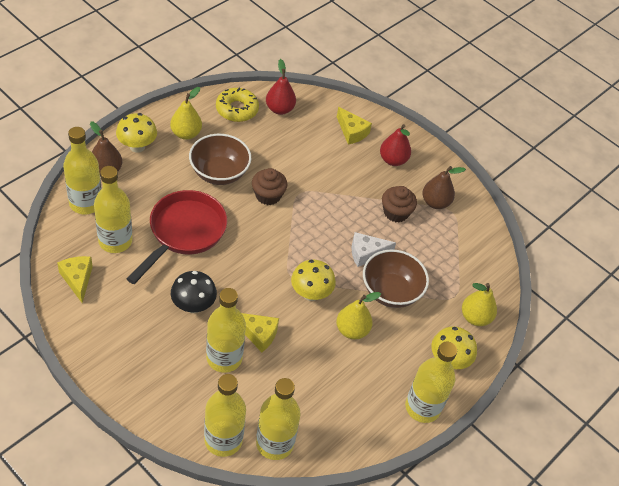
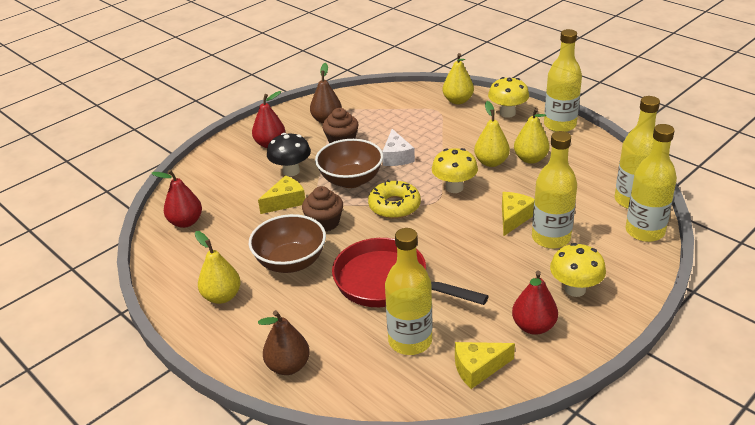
camera: 80 degrees left, 15 degrees down
yellow bottle [63,127,102,214] -> none
yellow mushroom [116,113,157,153] -> yellow mushroom moved to [550,243,606,297]
black mushroom [171,271,217,313] -> black mushroom moved to [267,133,311,177]
yellow donut [216,88,259,122] -> yellow donut moved to [368,180,421,219]
yellow cheese [337,107,372,144] -> yellow cheese moved to [258,175,305,214]
brown bowl [363,249,429,308] -> brown bowl moved to [315,139,383,188]
none -> red pear [512,271,558,335]
none -> yellow pear [514,108,550,164]

